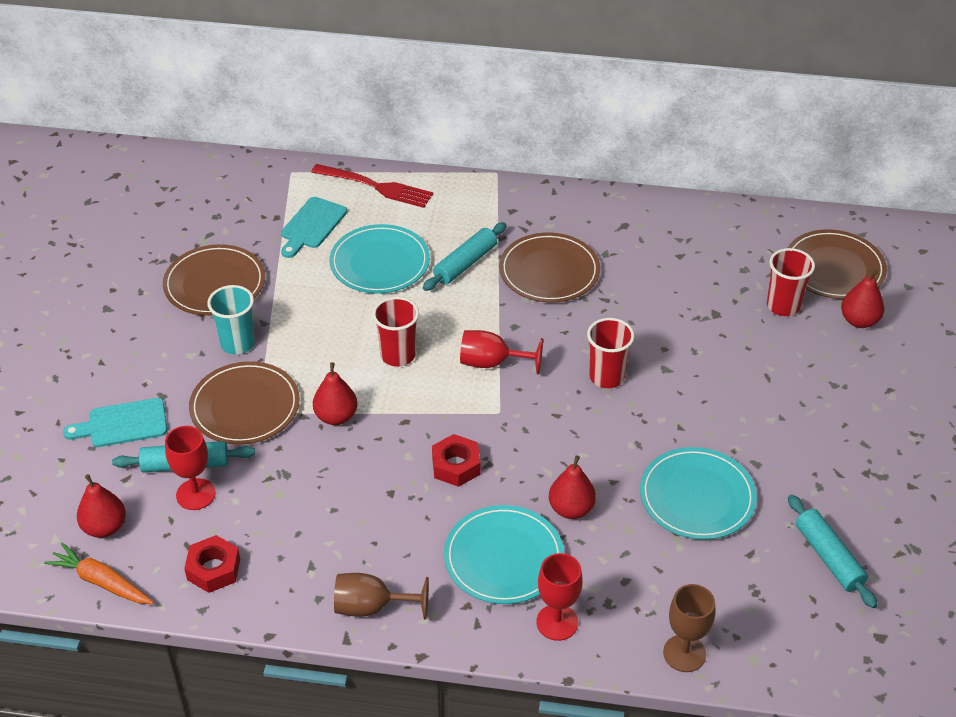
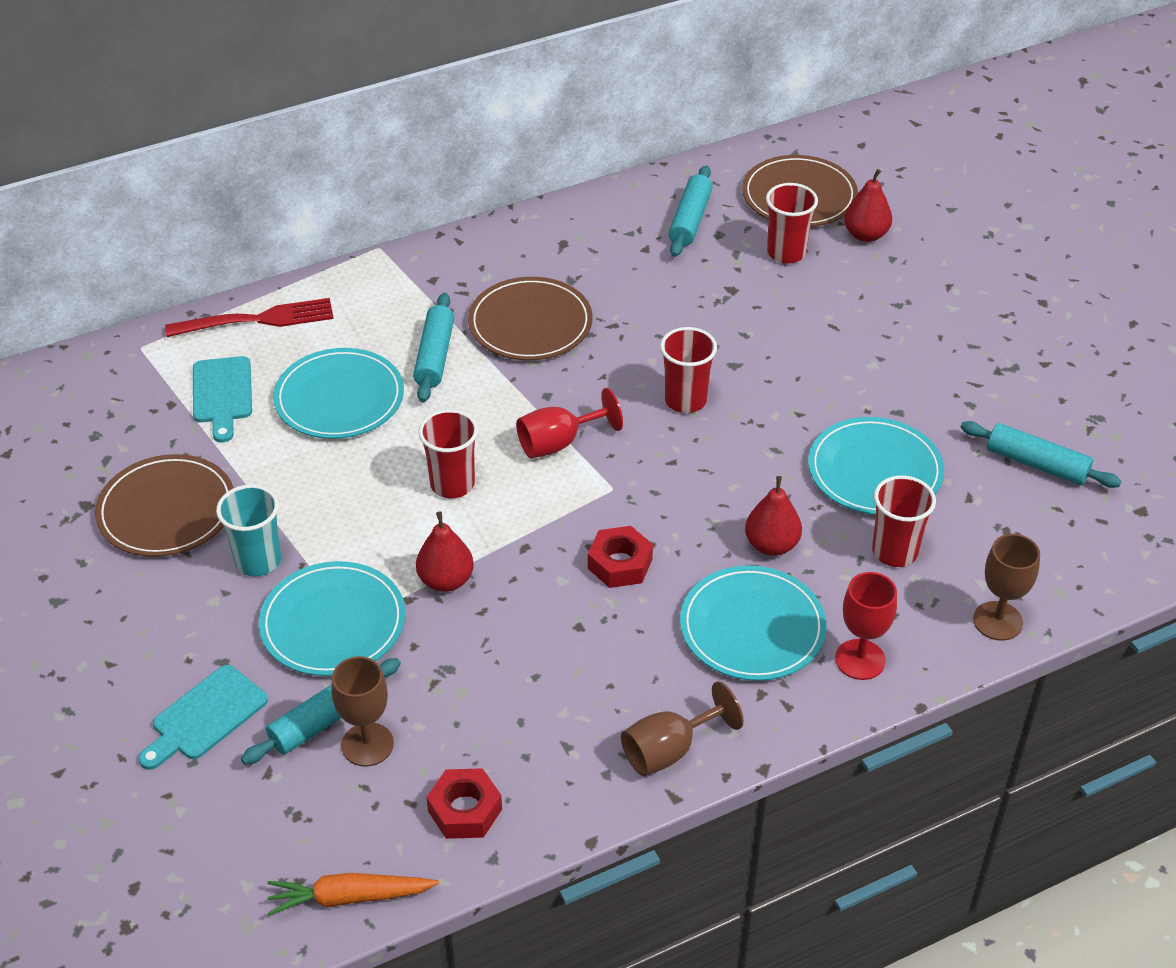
camera: 35 degrees left, 0 degrees up
red pear [77,474,126,538] -> none
red goblet [165,426,216,510] -> brown goblet [331,656,394,767]
brown plate [189,361,300,445] -> turquoise plate [259,561,405,676]
none -> turquoise rolling pin [669,165,713,257]
none -> red cup [872,475,936,567]

